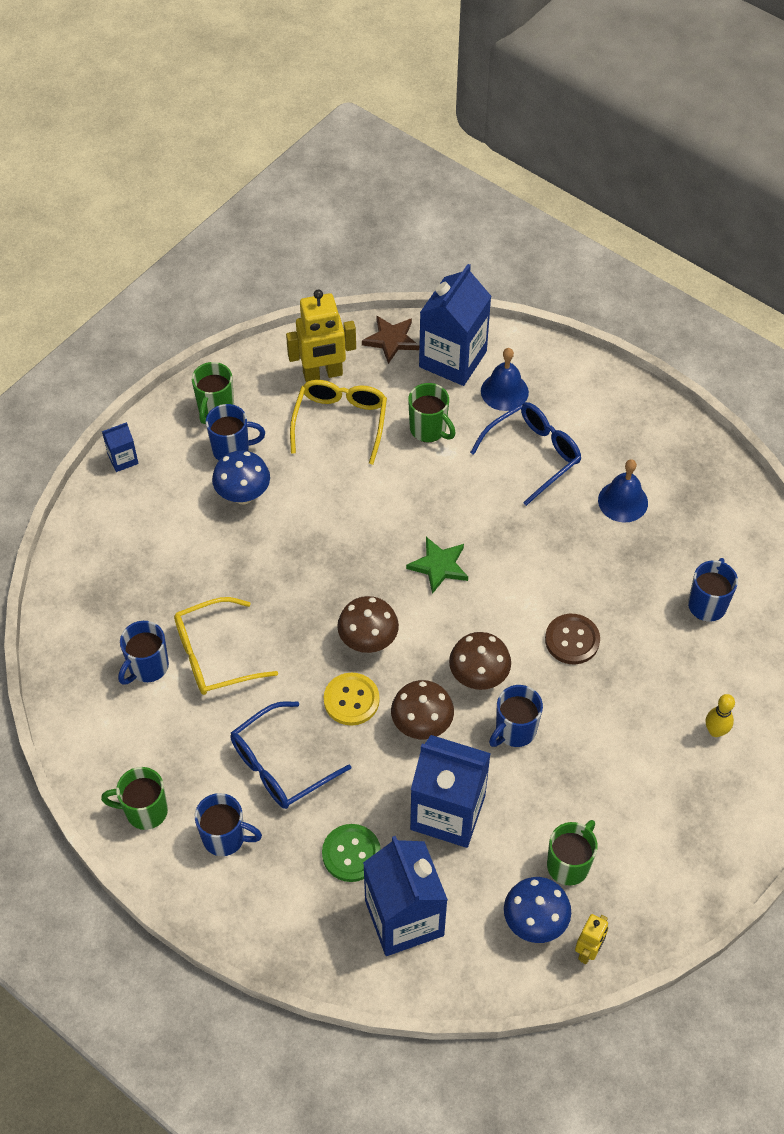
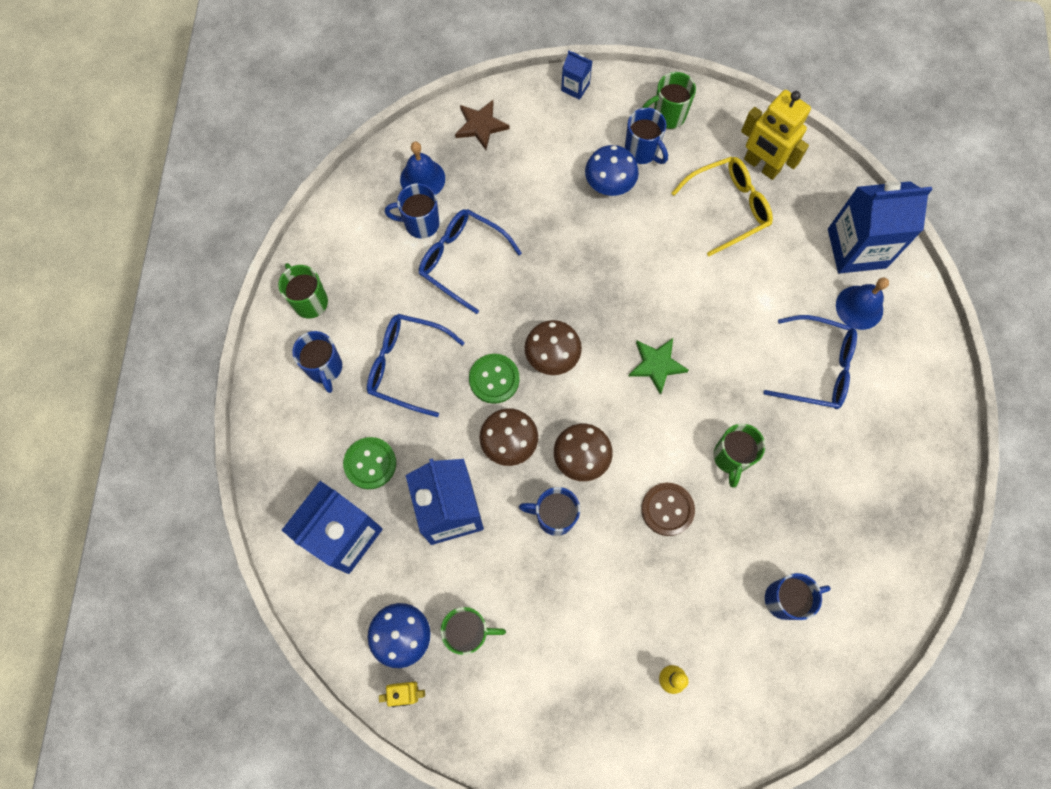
camera: 55 degrees right, 15 degrees up
yellow glasses [174,597,278,695] -> blue glasses [419,209,522,314]
yellow button [324,673,379,726] -> green button [469,354,520,404]
brown star [362,316,419,364] -> brown star moved to [455,100,509,150]
green mug [408,383,456,442] -> green mug moved to [714,424,765,488]
blue bell [598,460,648,523] -> blue bell moved to [400,142,445,195]

